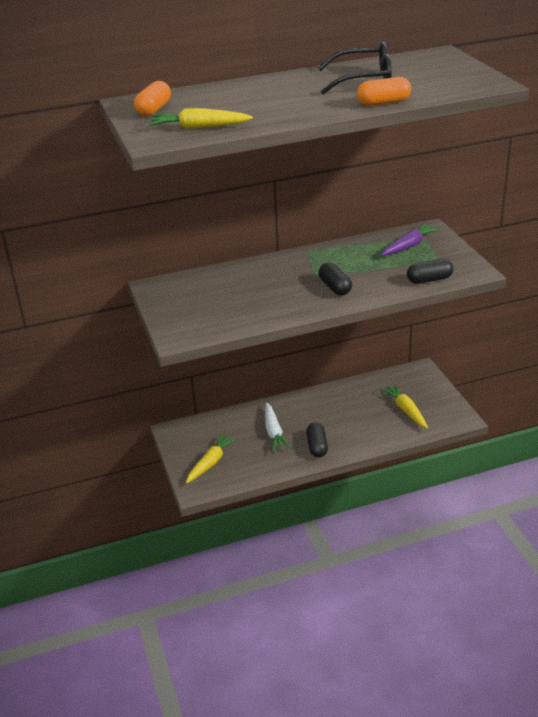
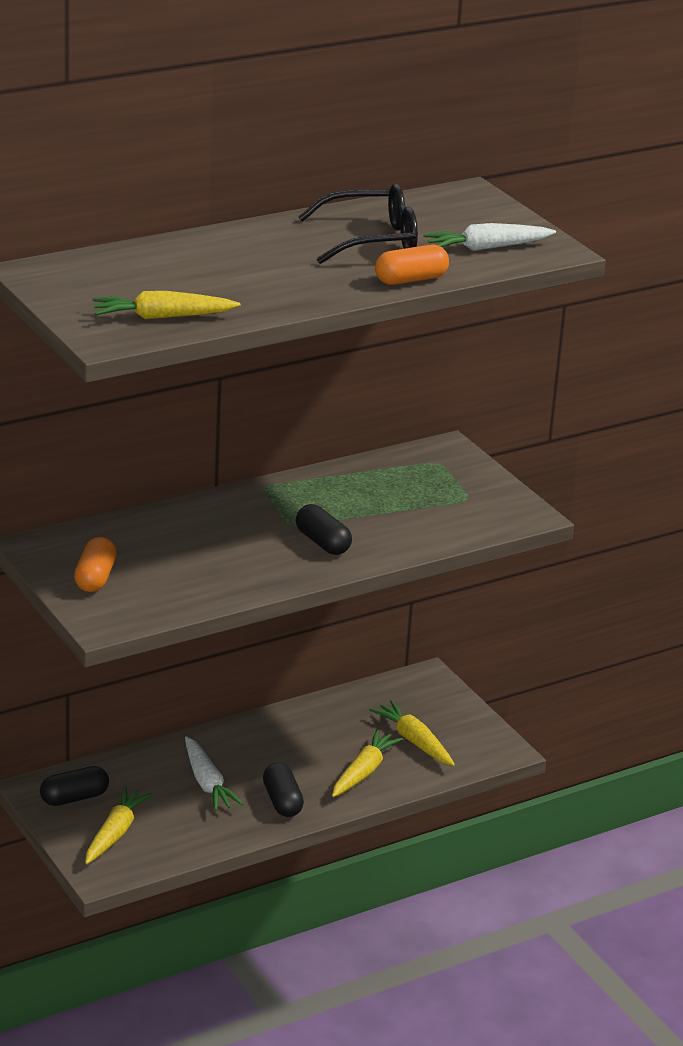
camera: 15 degrees left, 5 degrees down
orange capsule [134,81,171,116] -> orange capsule moved to [74,537,117,592]
purple carrot [381,223,440,256] -> none
black capsule [407,259,454,284] -> black capsule moved to [40,766,109,806]
none -> yellow carrot [332,729,403,797]
none -> white carrot [423,223,556,251]

